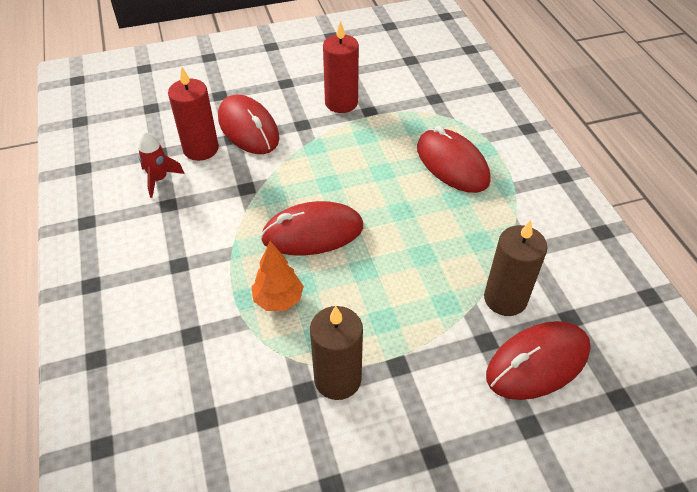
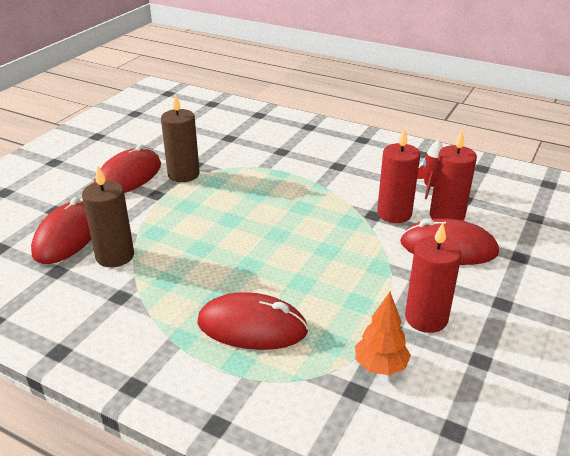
camera: 135 degrees right, 15 degrees down
orange tree [252,241,304,311] -> orange tree moved to [355,292,411,375]
red mouse [261,201,363,255] -> red mouse moved to [94,144,161,193]
none -> red candle [377,128,420,223]

